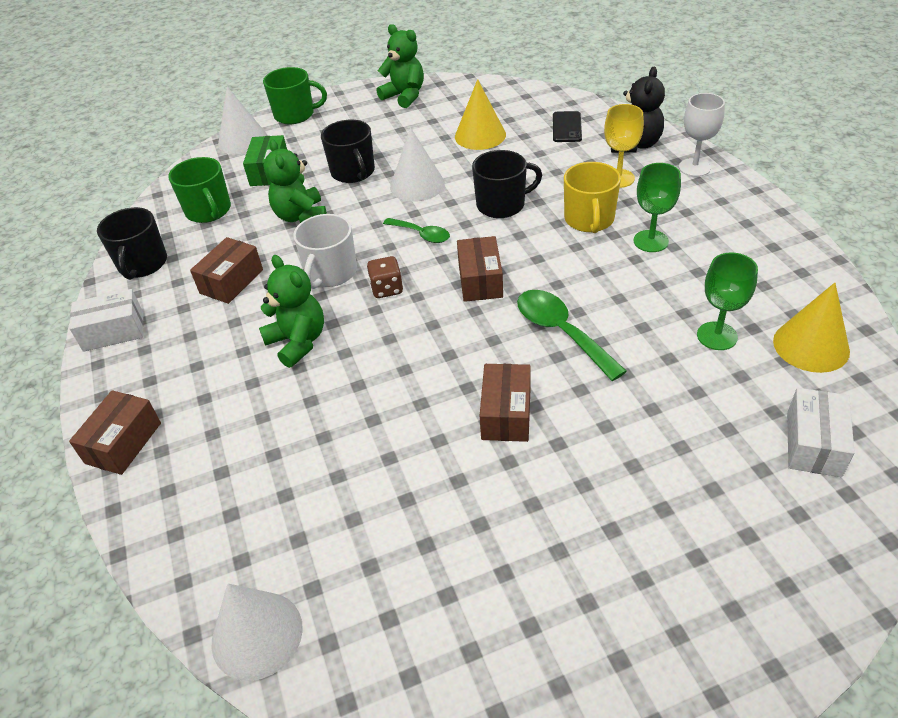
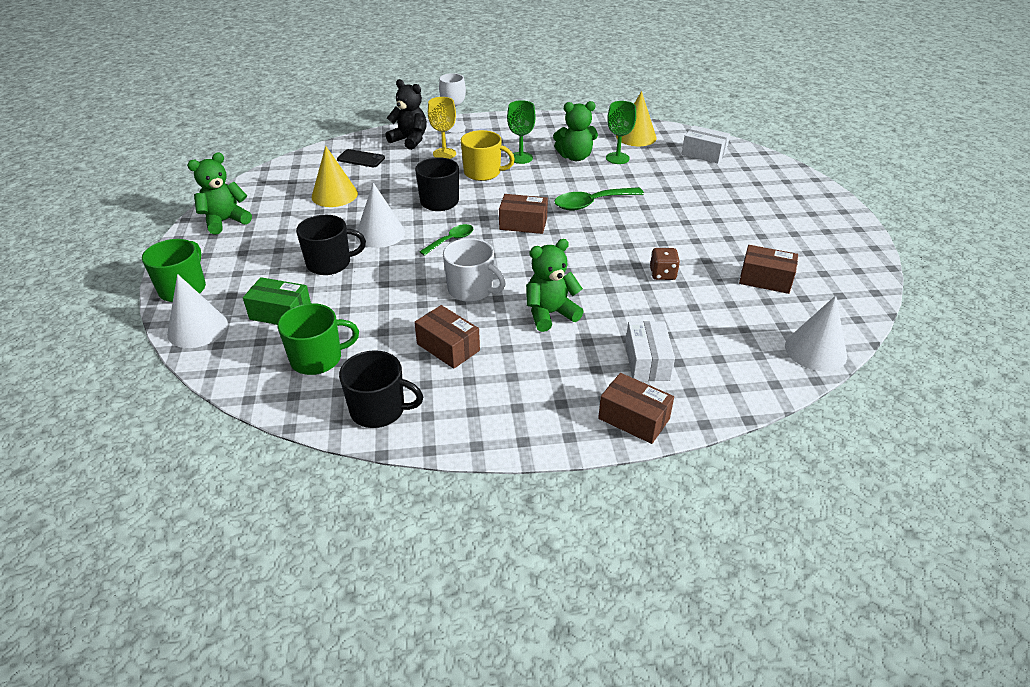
camera: 80 degrees left, 5 degrees down
white box [69,289,144,352] -> white box moved to [625,321,675,381]
green teddy bear [264,139,327,223] -> green teddy bear moved to [553,101,598,161]
brown dice [367,256,403,298] -> brown dice moved to [650,248,680,280]
brown box [480,364,531,442] -> brown box moved to [739,245,798,294]

